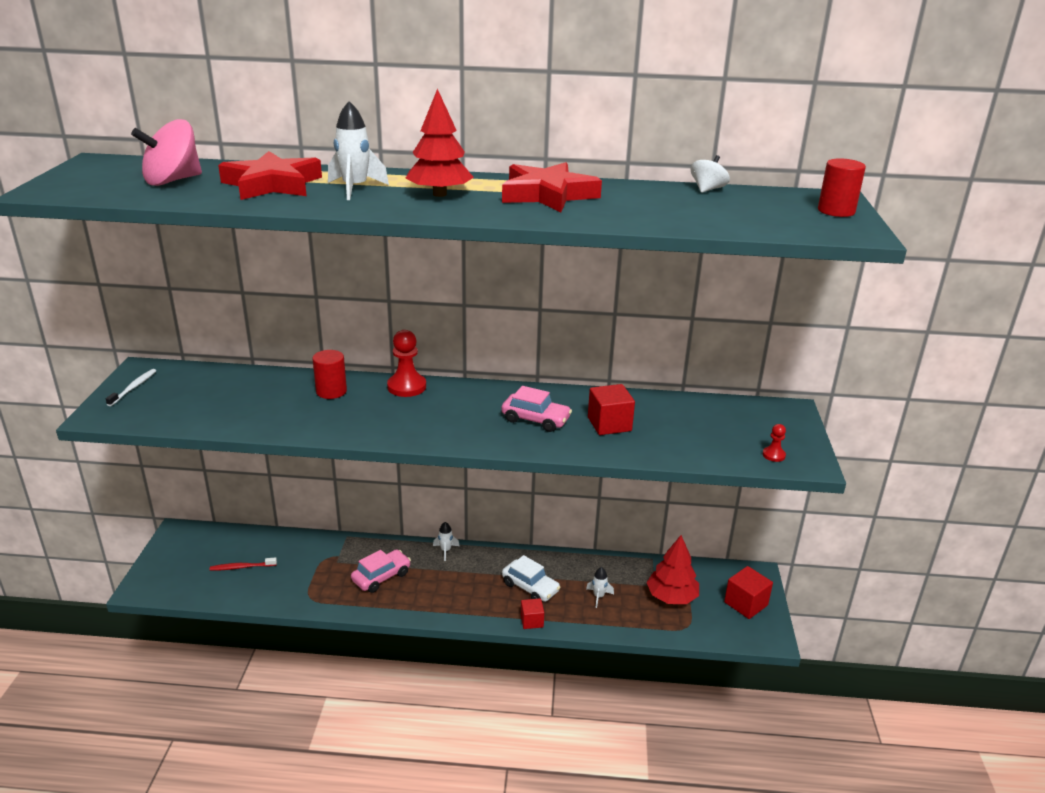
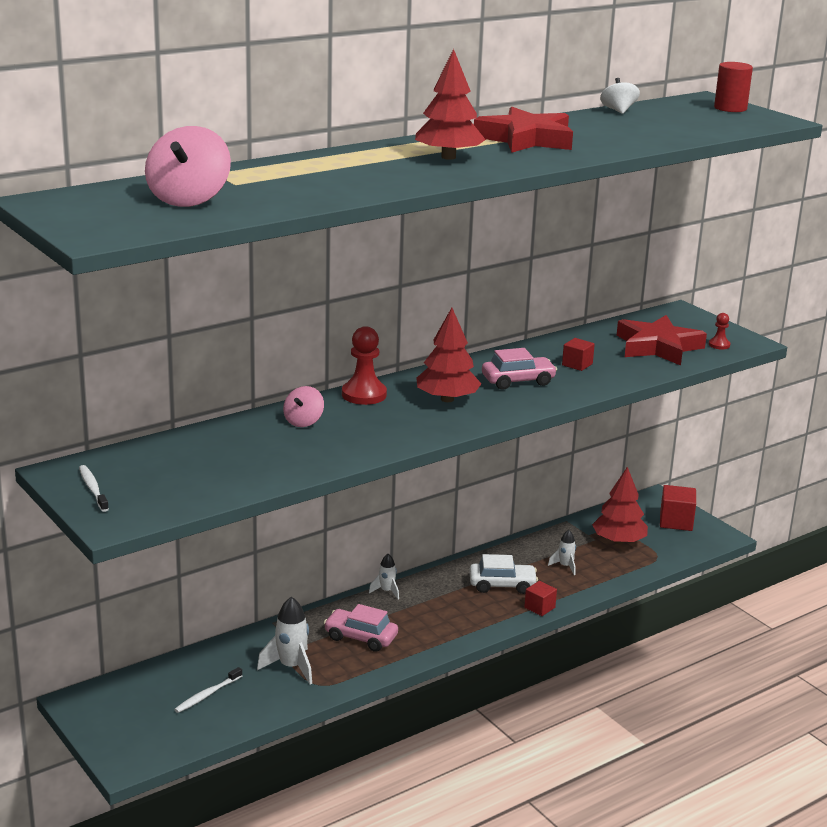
camera: 40 degrees left, 5 degrees down
red toothbrush [210,557,277,571] -> white toothbrush [174,667,242,713]
red star [218,151,322,200] -> red star moved to [616,315,707,365]
red cylinder [312,350,347,399] -> pink spinning top [283,386,324,427]
white rocket [328,101,389,200] -> white rocket moved to [257,596,312,684]
pink car [351,549,411,593] -> pink car turned 75 degrees counterclockwise [324,604,398,652]
red cube [588,384,635,435] -> red cube [562,338,595,371], size x0.63
none -> red tree [416,308,481,402]

